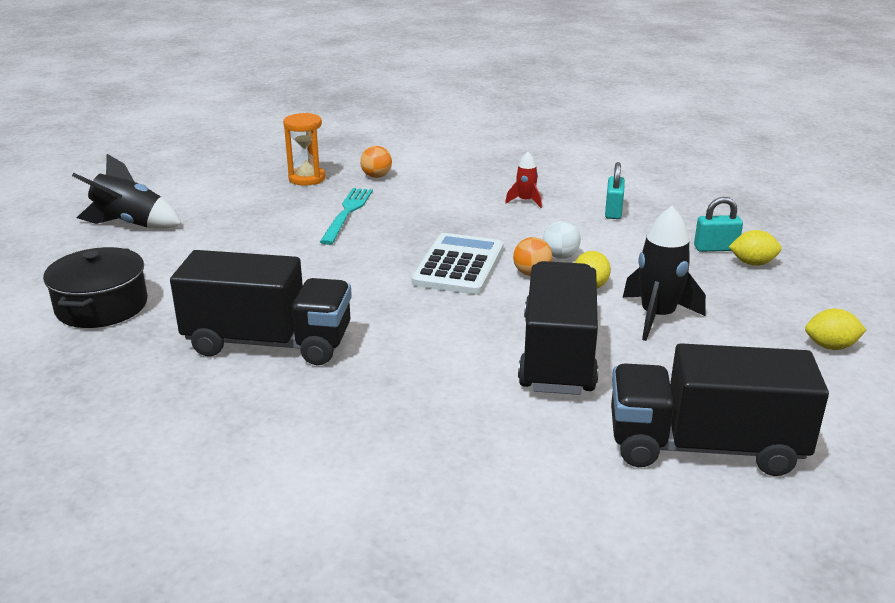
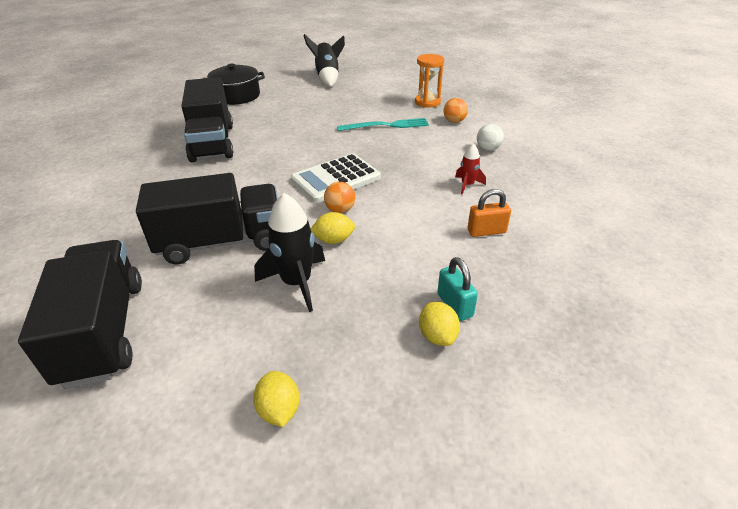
camera: 70 degrees right, 10 degrees up
white calculator [412,233,503,295] -> white calculator turned 150 degrees clockwise [291,153,381,203]
white ball [543,221,581,259] -> white ball moved to [477,124,504,151]
turquoise padlock [605,162,625,219] -> orange padlock [468,189,511,237]

